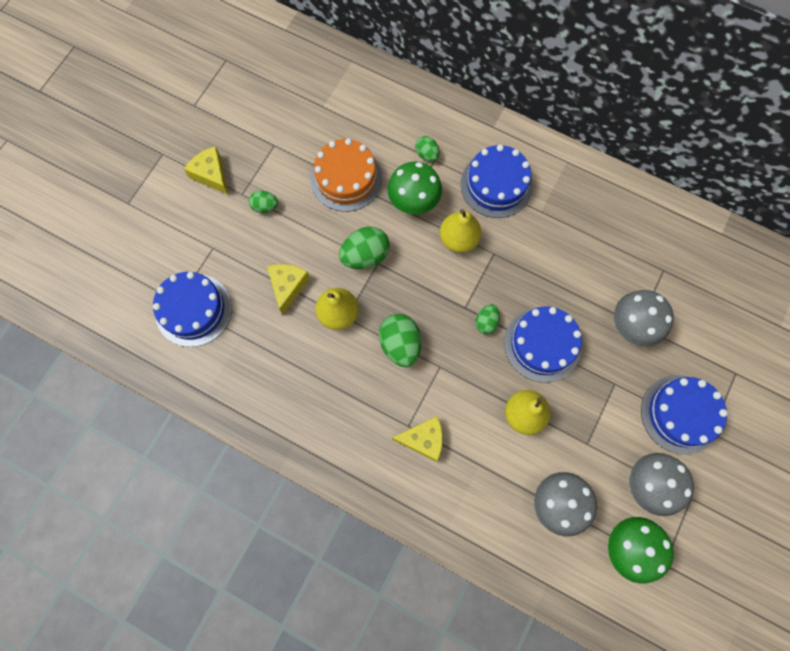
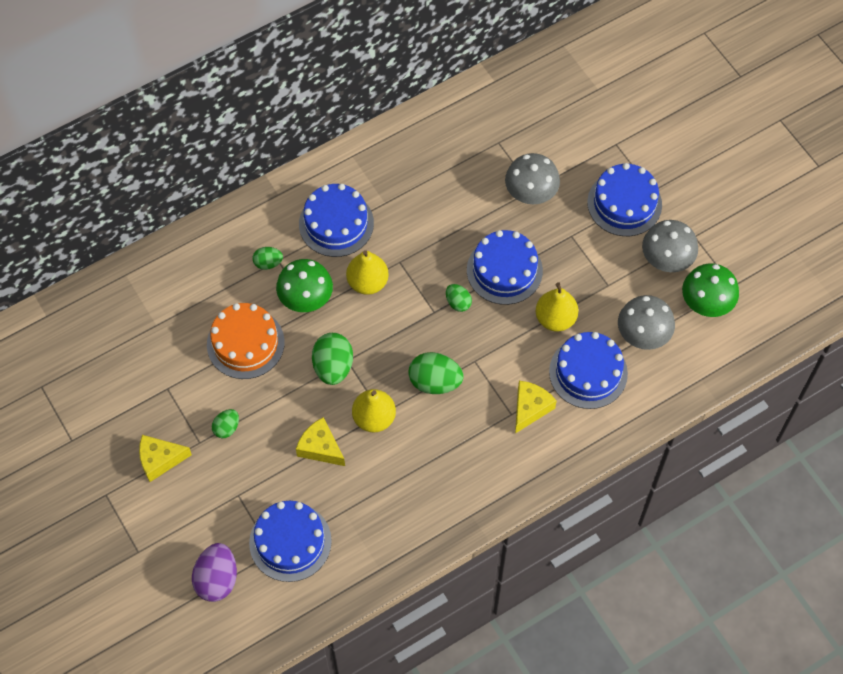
camera: 60 degrees left, 10 degrees down
none -> purple egg [192,543,237,602]
none -> blue cake [549,332,628,409]

